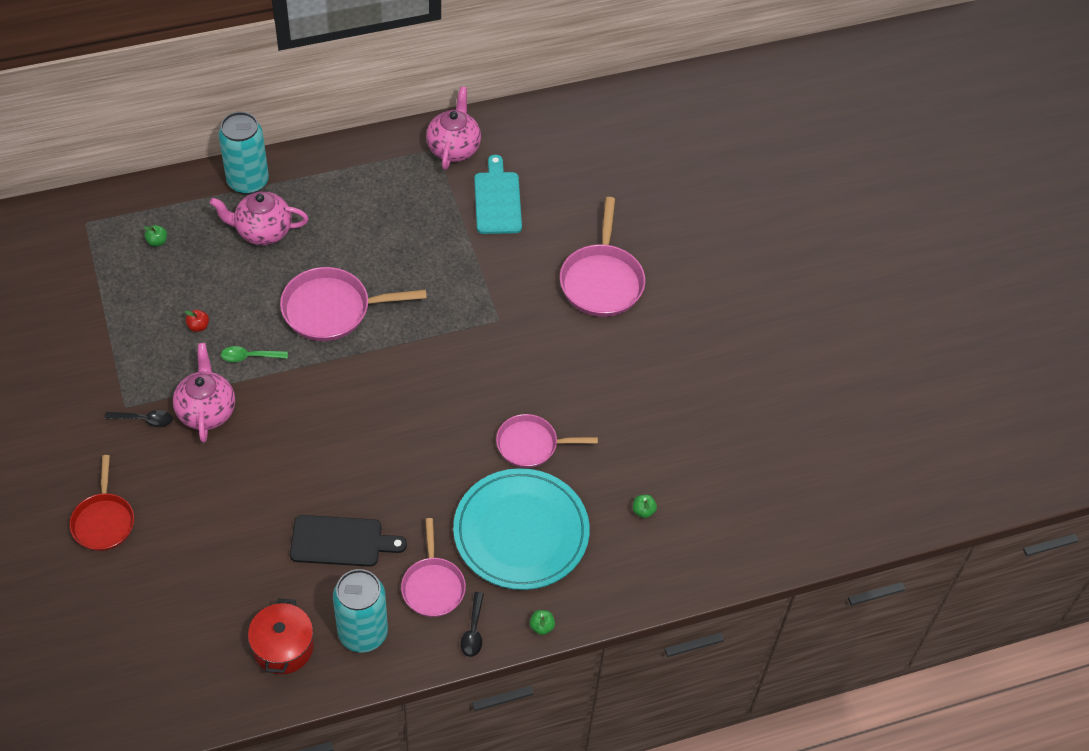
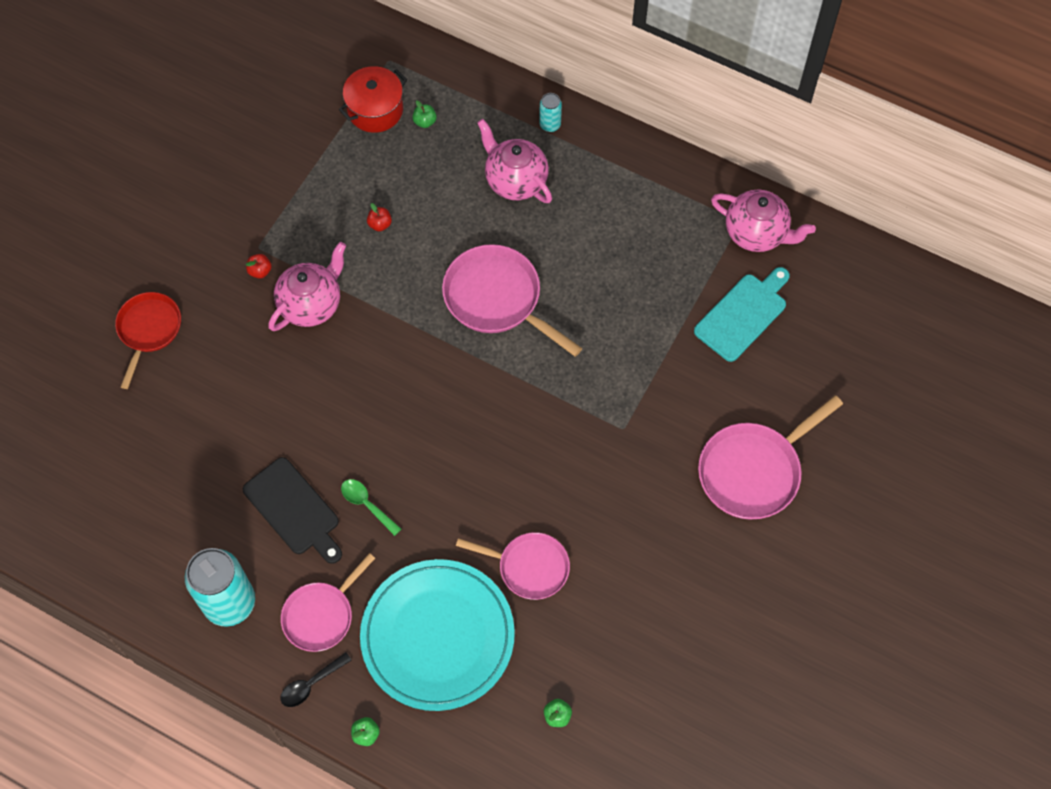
camera: 50 degrees right, 10 degrees up
red pan [69,455,134,551] -> red pan turned 150 degrees clockwise [115,292,181,389]
black spoon [105,410,173,427] -> red apple [246,254,272,279]
turquoise can [218,112,269,195] -> turquoise can [539,93,562,132], size x0.46
green spoon [221,346,288,362] -> green spoon moved to [341,479,401,536]
red pot [248,599,314,674] -> red pot moved to [339,66,407,133]
pink teapot [426,86,481,170] -> pink teapot turned 60 degrees clockwise [711,190,816,252]
pink pan [496,414,598,468] -> pink pan turned 150 degrees clockwise [456,532,570,600]

